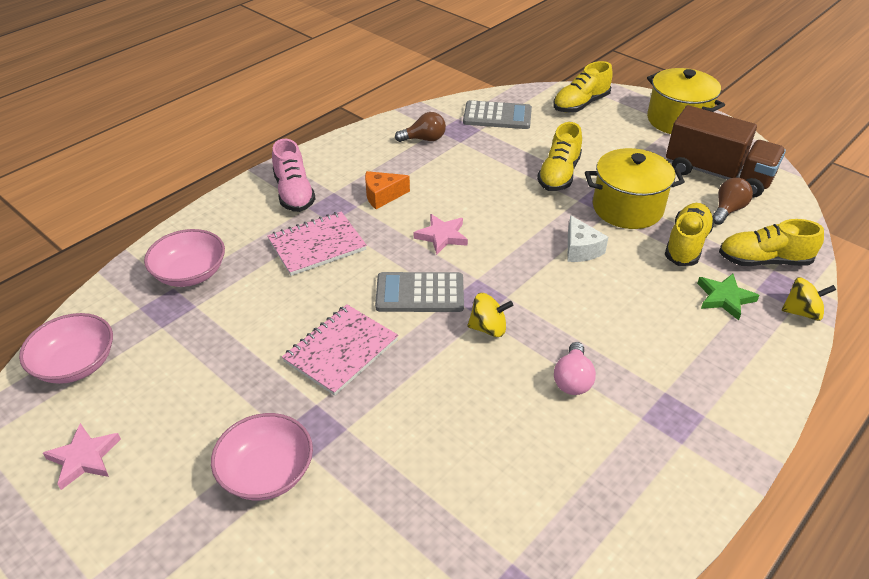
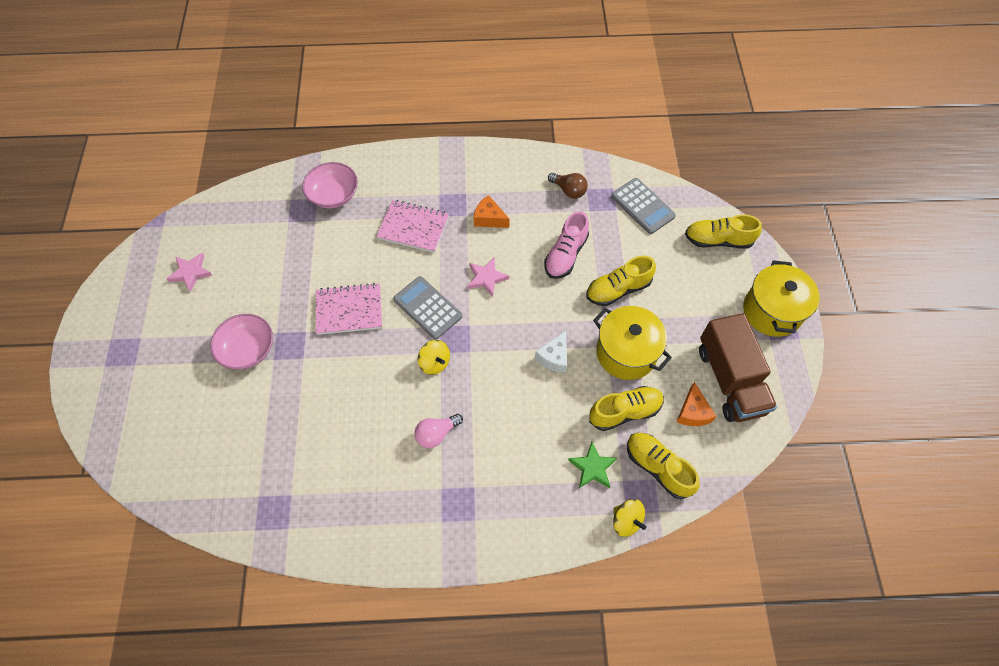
camera: 45 degrees right, 20 degrees up
pink bowl [19,313,113,384] -> none
pink shoe [272,139,316,212] -> pink shoe moved to [544,211,589,279]
brown light bulb [712,178,753,225] -> orange cheese [677,382,716,426]

